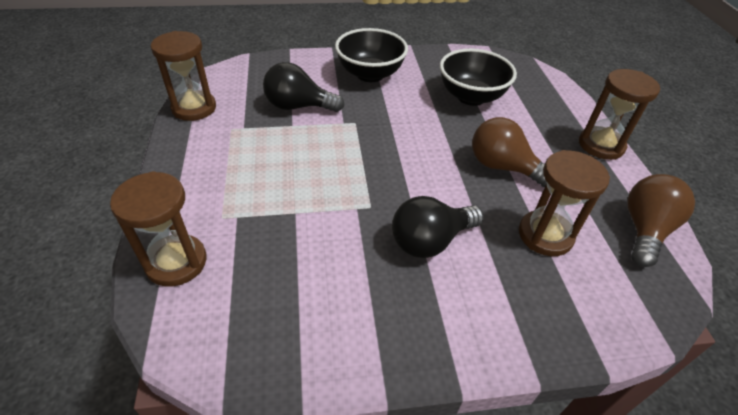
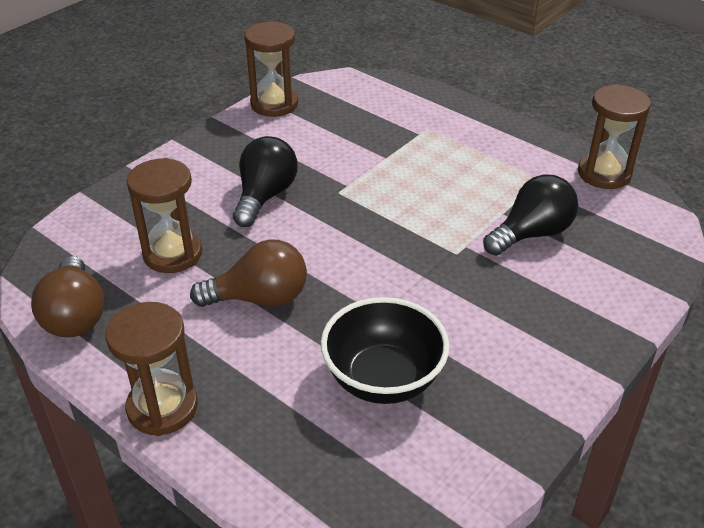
camera: 140 degrees right, 5 degrees down
brown hourglass [110,171,207,287] -> brown hourglass moved to [244,21,298,117]
black bowl [335,28,408,82] -> none

